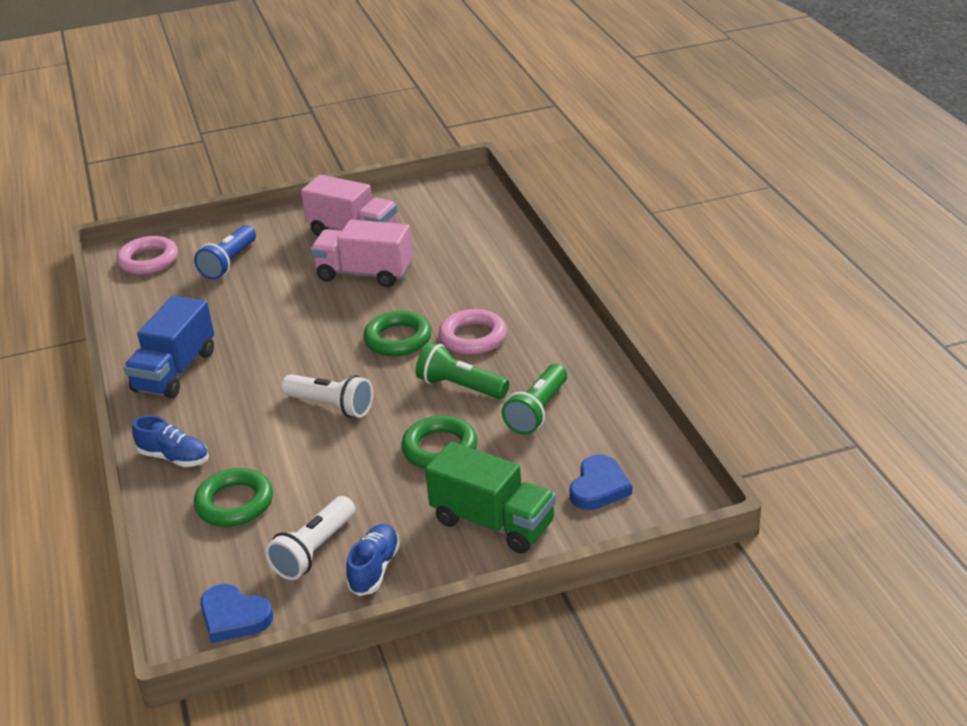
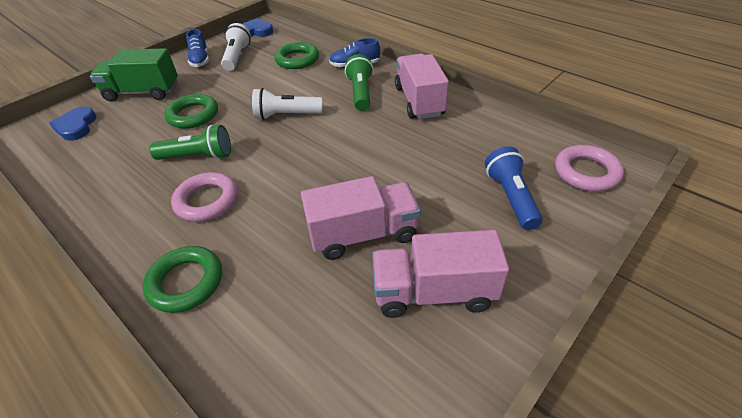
camera: 150 degrees right, 10 degrees up
blue truck [124,296,214,398] -> pink truck [395,54,449,119]
green ring [363,311,431,356] -> green ring moved to [142,246,222,313]
green flashlight [502,364,567,435] -> green flashlight moved to [345,54,373,111]

